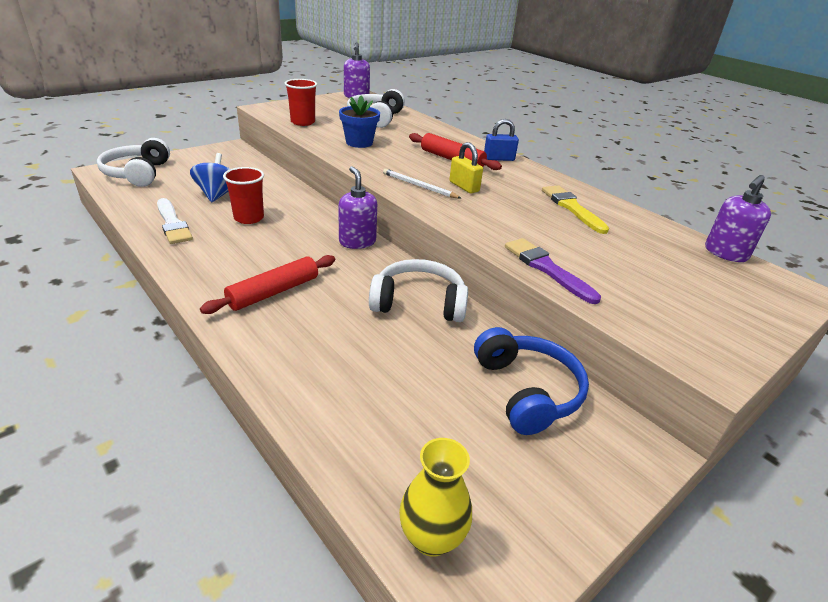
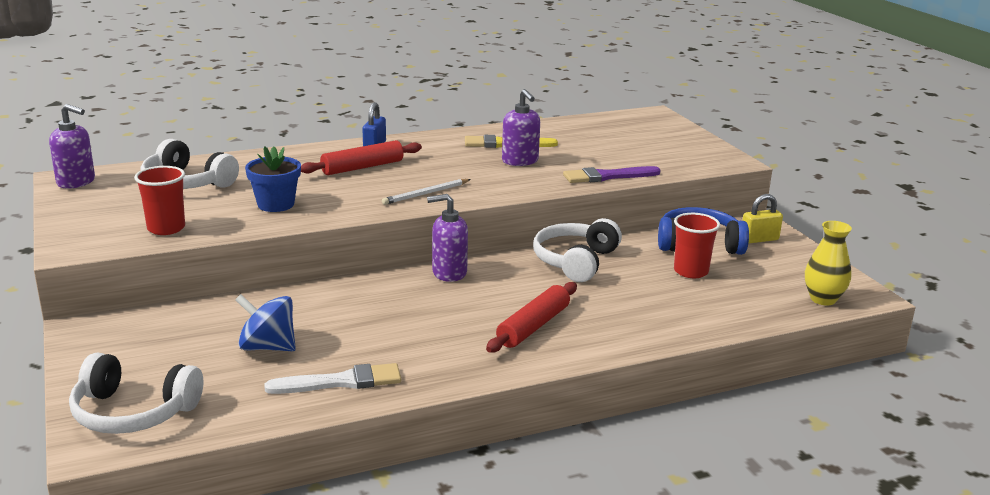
camera: 70 degrees left, 10 degrees down
red rolling pin [200,255,335,314] -> red rolling pin turned 60 degrees clockwise [486,282,577,353]
red cup [223,167,264,224] -> red cup moved to [674,213,720,278]
yellow padlock [449,142,483,193] -> yellow padlock moved to [742,194,783,243]
purple soap dispenser [705,175,771,262] -> purple soap dispenser moved to [502,89,540,166]

